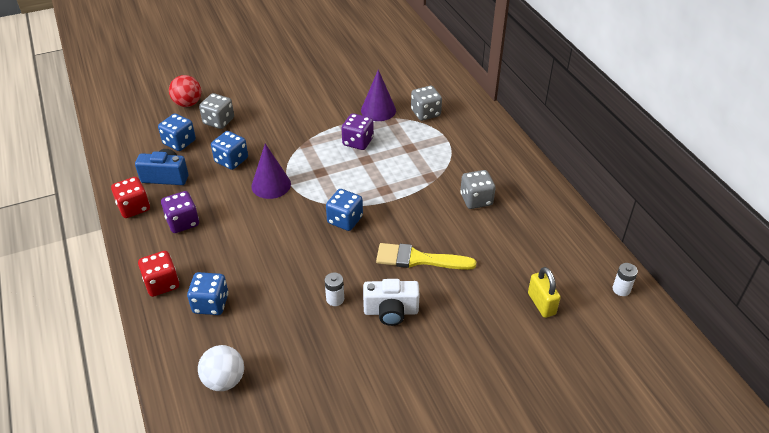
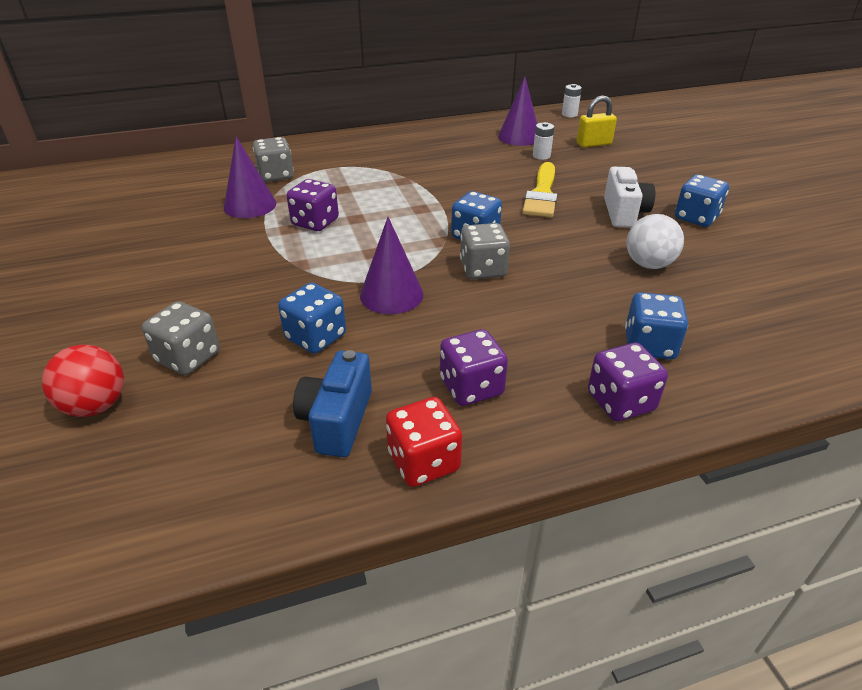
camera: 85 degrees left, 5 degrees down
red dice [138,251,179,297] -> purple dice [588,343,668,421]
blue dice [158,113,196,151] -> blue dice moved to [675,174,729,227]
white ball [198,345,244,391] -> white ball moved to [626,214,684,269]
white battery [325,272,344,306] -> white battery moved to [533,122,554,160]
grey dice [460,170,496,209] -> grey dice moved to [460,223,510,279]
none -> purple cone [498,77,537,146]

